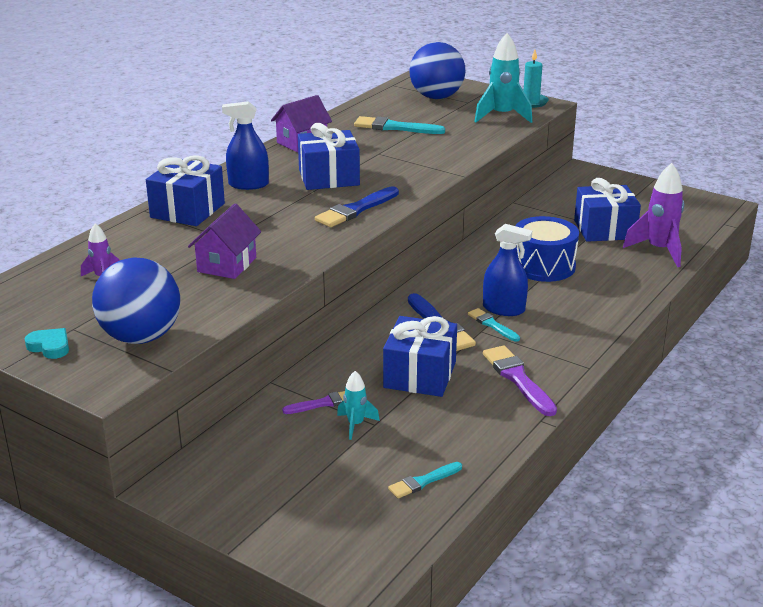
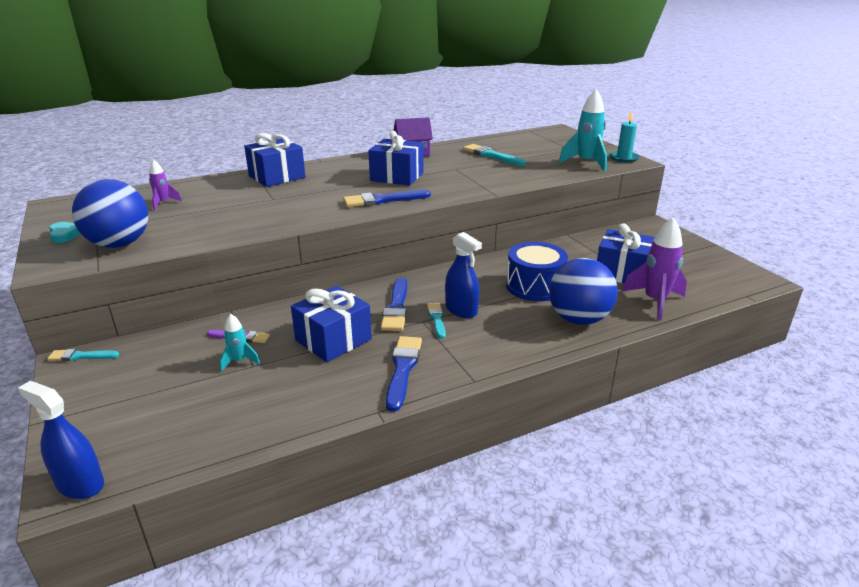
camera: 30 degrees right, 0 degrees up
purple house [188,203,261,279] -> none
blue spray bottle [222,101,269,190] -> blue spray bottle moved to [18,381,104,499]
turquoise brush [388,462,462,498] -> turquoise brush moved to [47,349,119,361]
blue ball [409,42,465,99] -> blue ball moved to [549,258,618,325]
purple brush [483,345,557,416] -> blue brush [386,336,422,412]

